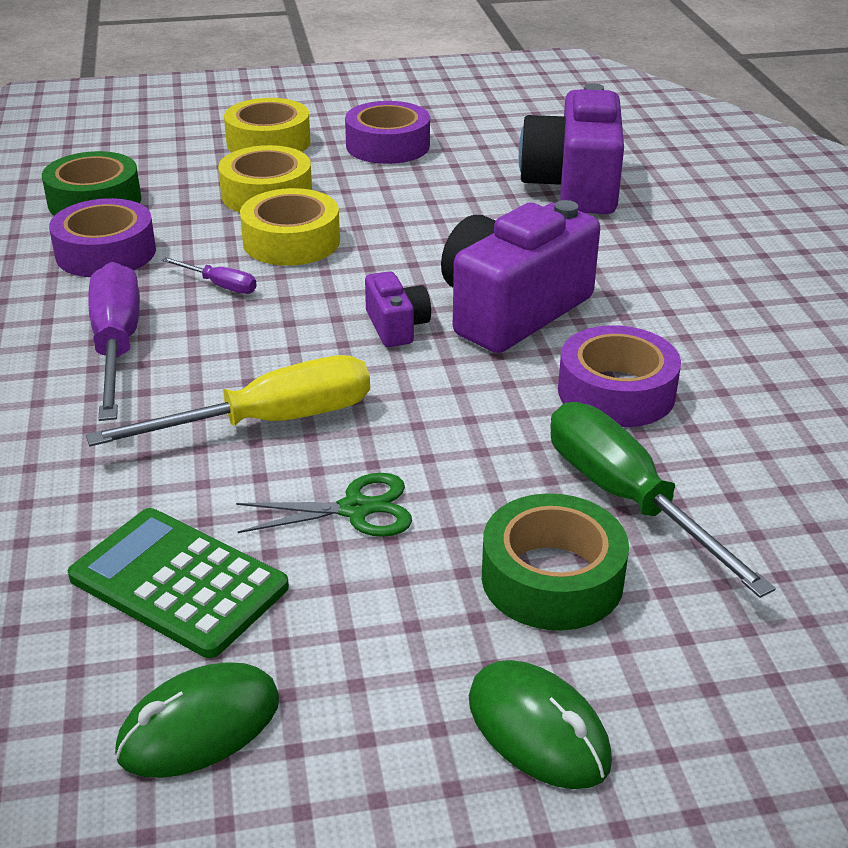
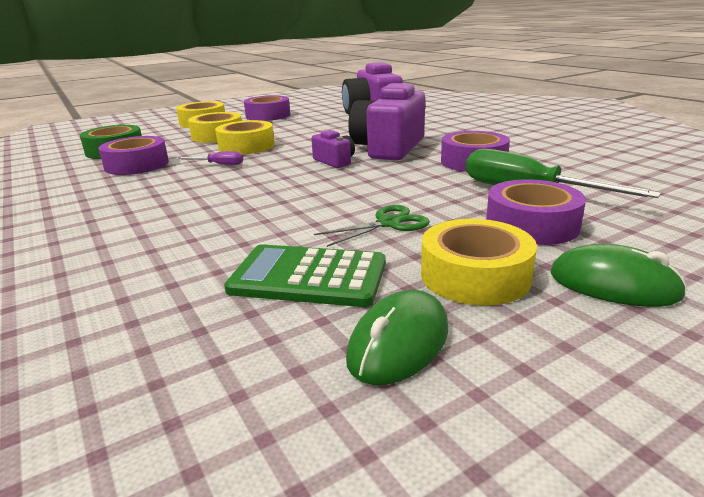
camera: 20 degrees left, 10 degrees down
yellow screwdriver [86,355,370,446] -> none
purple screwdriver [89,262,140,421] -> none
green tape [482,493,629,631] -> purple tape [486,179,586,245]
none -> yellow tape [421,219,537,306]

